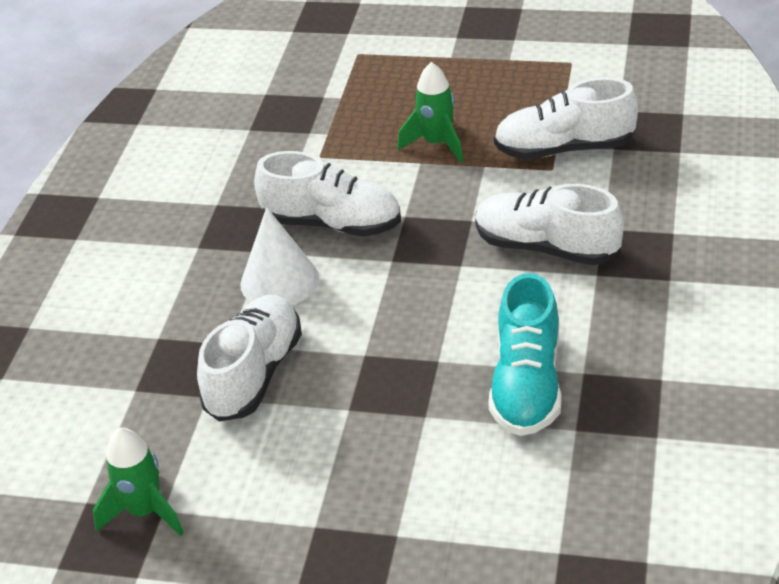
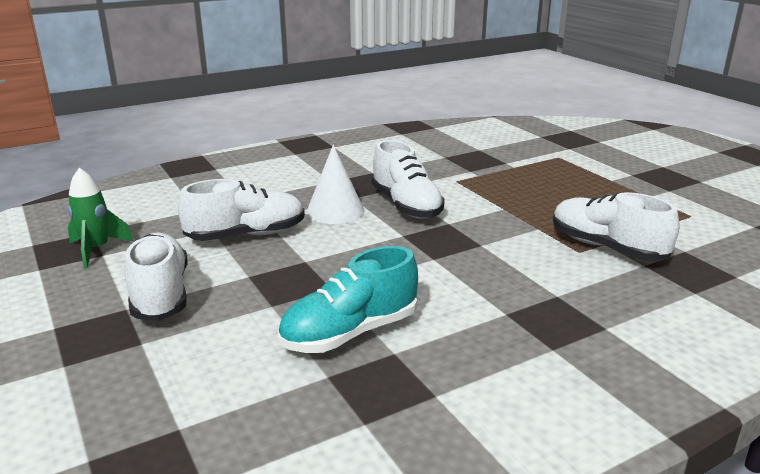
camera: 45 degrees right, 15 degrees down
green rocket [398,62,463,163] -> none
white shoe [475,184,624,265] -> white shoe moved to [124,233,188,321]

